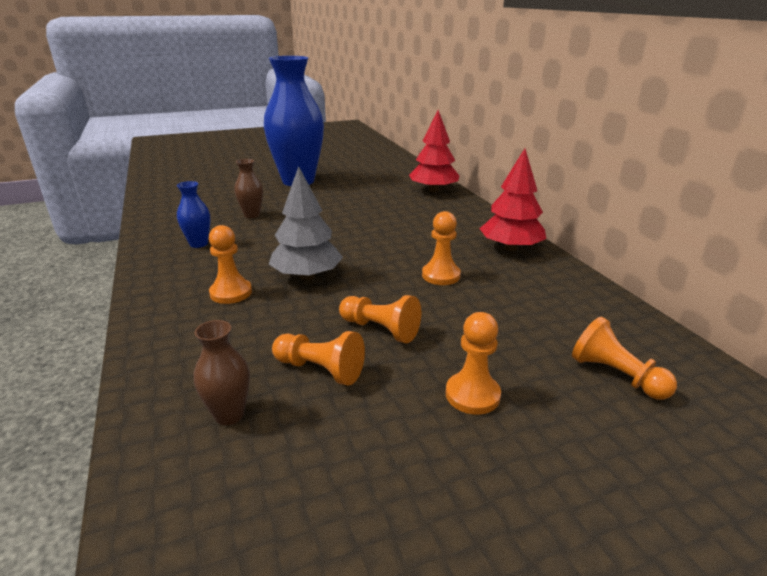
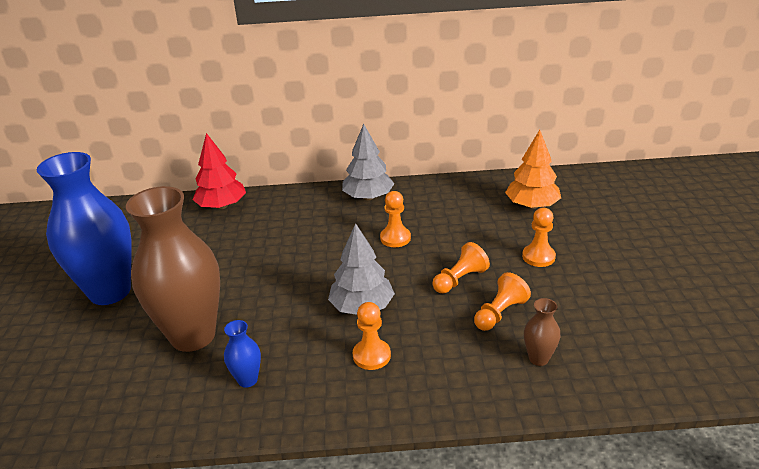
camera: 70 degrees left, 5 degrees up
brown vase [234,159,263,218] -> brown vase [126,186,220,352], size x2.44
red tree [479,148,546,251] -> grey tree [342,124,394,200]
orange pawn [572,317,677,400] -> orange tree [505,130,561,209]

